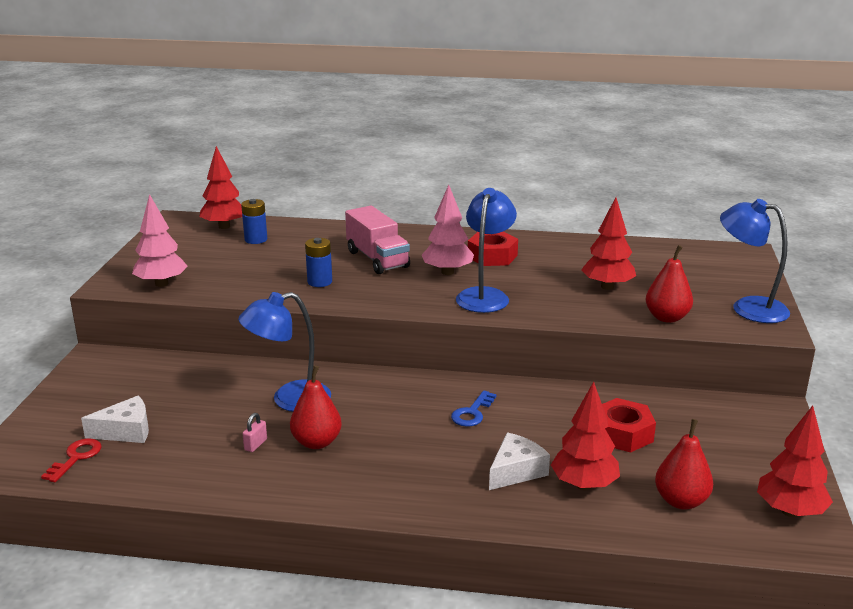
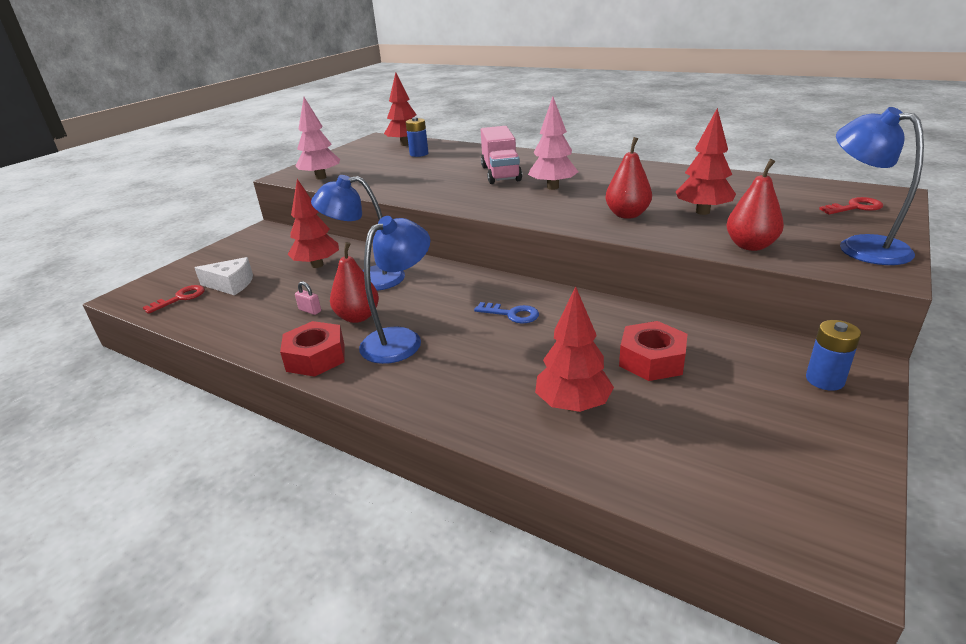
camera: 25 degrees right, 5 degrees up
pink padlock [243,413,267,452] -> pink padlock turned 75 degrees clockwise [295,281,321,315]
blue battery [305,238,332,287] -> blue battery moved to [806,320,861,391]
blue key [451,391,497,427] -> blue key turned 120 degrees counterclockwise [474,302,539,323]
blue lamp [456,188,517,313] -> blue lamp moved to [359,216,430,364]
red nut [468,231,518,266] -> red nut moved to [280,321,345,377]
white cheese [489,432,550,490] -> none
red pear [655,419,713,510] -> red pear moved to [606,137,652,219]
red tree [757,405,833,517] -> red tree moved to [288,179,339,268]
none -> red key [819,197,883,214]

